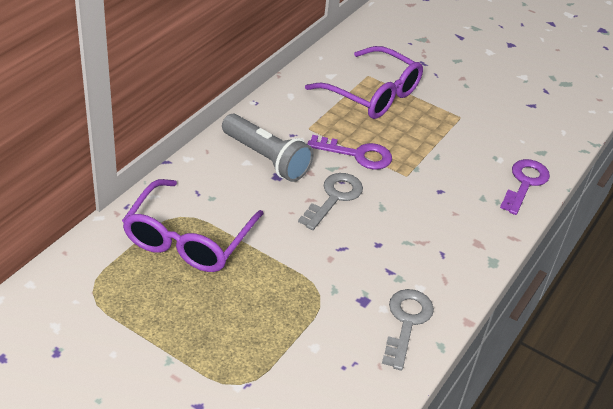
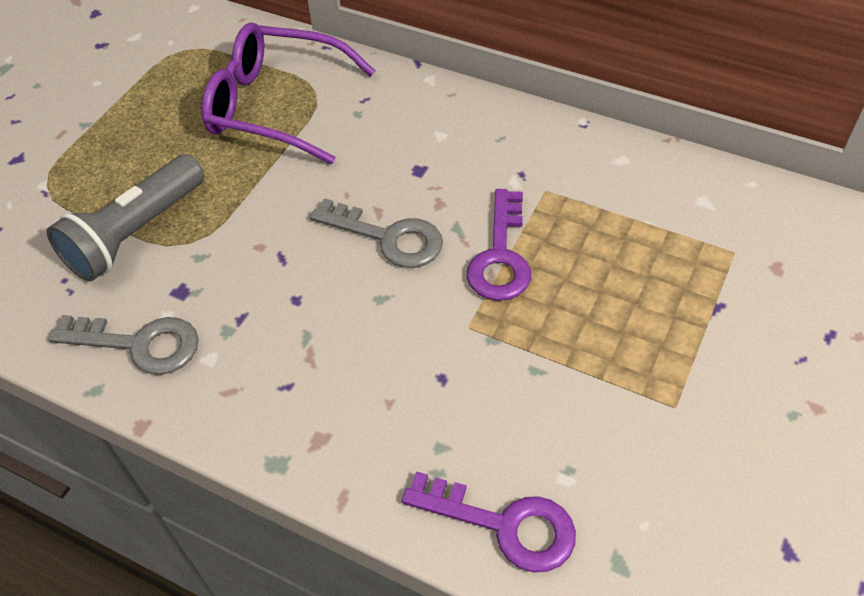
camera: 90 degrees right, 10 degrees up
grey flashlight [222,114,314,182] -> grey flashlight moved to [46,154,205,282]
purple glasses [305,46,423,119] -> none

